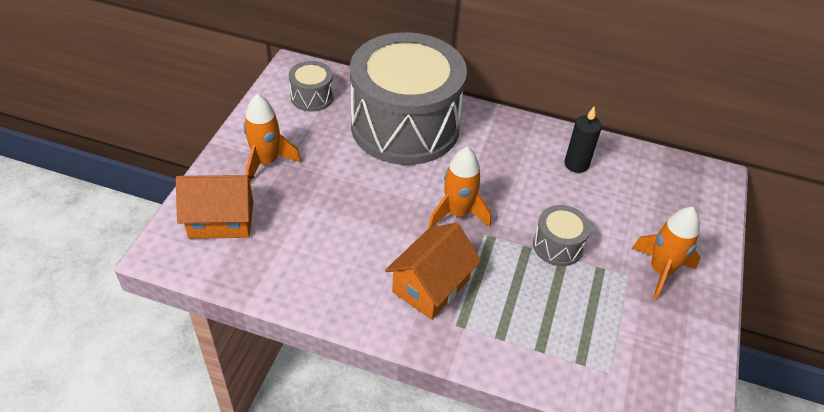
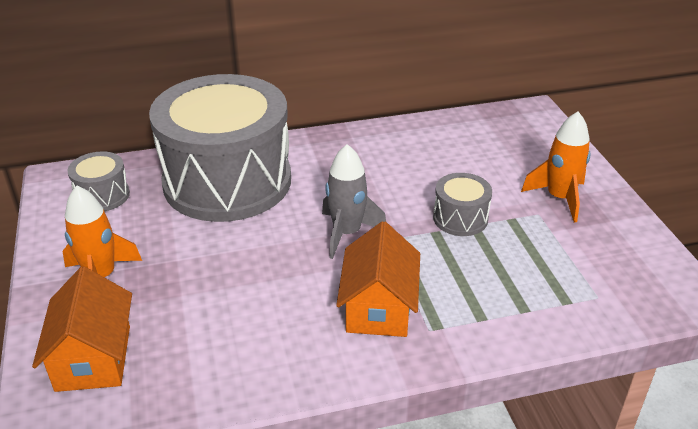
camera: 30 degrees left, 10 degrees down
orange house [176,175,254,239] -> orange house turned 60 degrees counterclockwise [32,267,132,392]
orange rocket [428,147,491,228] -> grey rocket [322,144,386,259]
black candle [564,107,602,173] -> none

